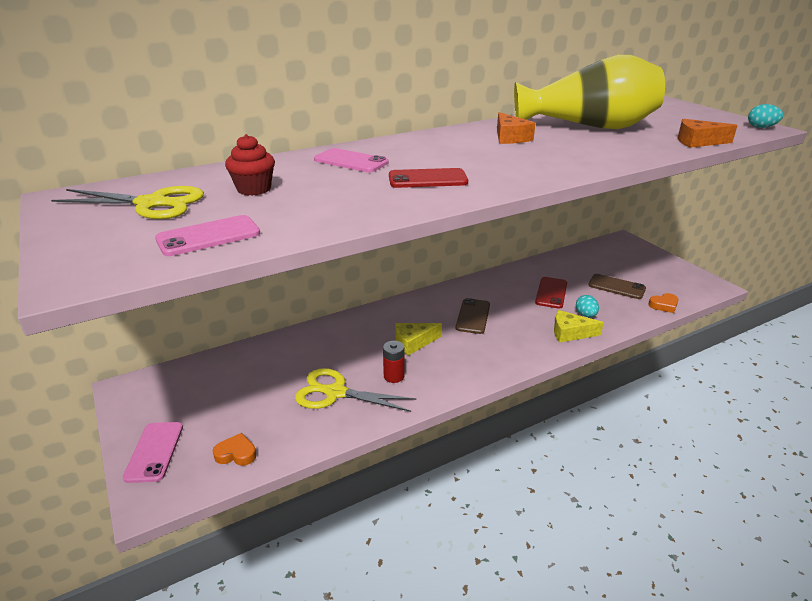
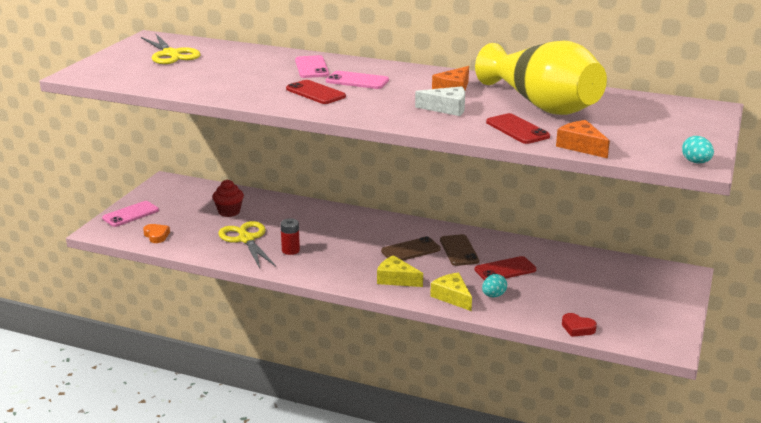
camera: 50 degrees right, 5 degrees down
pink phone [155,215,260,256] -> pink phone moved to [326,71,389,89]
red cupcake [225,134,275,196] -> red cupcake moved to [212,180,244,217]
yellow cheese [395,323,442,356] -> yellow cheese moved to [377,255,423,287]
brown phone [588,274,646,299] -> brown phone moved to [440,234,479,266]
orange heart [649,293,679,313] -> red heart [562,313,597,337]
none -> white cheese [415,86,465,116]
none -> red phone [486,113,550,144]

